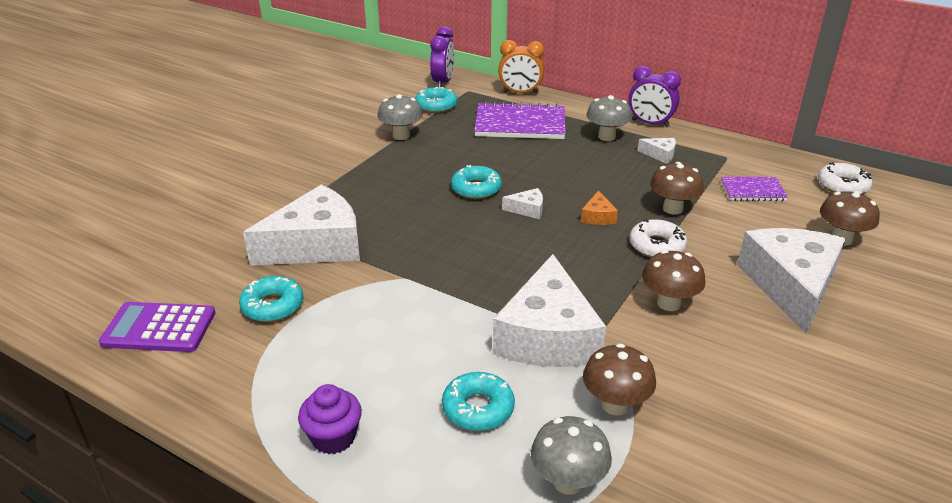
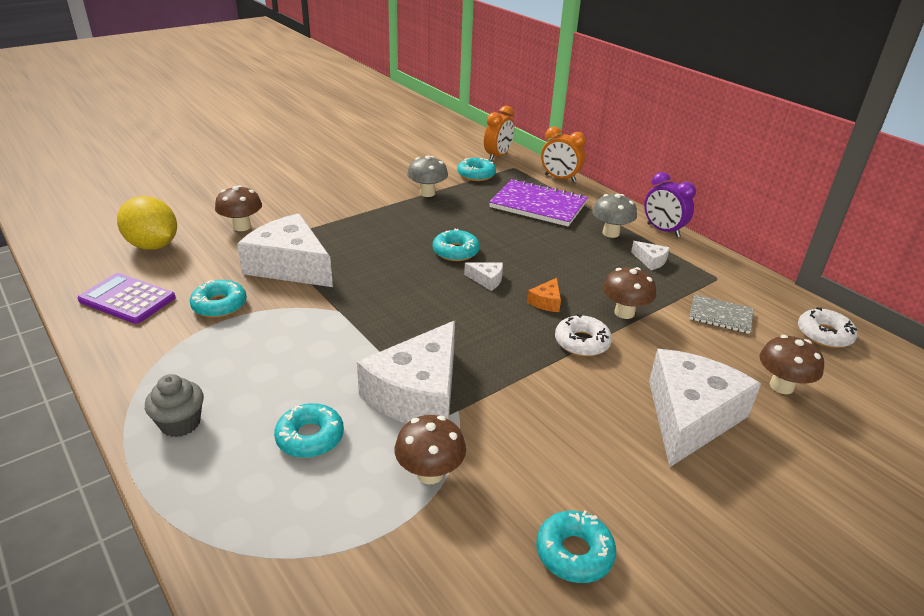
camera: 20 degrees right, 0 degrees up
white cheese [243,184,360,266] -> white cheese turned 135 degrees counterclockwise [237,213,333,287]
purple cupcake [298,384,362,454] -> grey cupcake [145,374,204,437]
purple clock [430,27,454,87] -> orange clock [484,106,514,161]
grey mushroom [531,416,612,495] -> none
brown mushroom [642,250,706,311] -> brown mushroom moved to [215,185,262,231]
purple notebook [721,177,788,201] -> grey notebook [689,295,754,334]
none -> yellow lemon [117,196,177,250]
none -> turquoise donut [536,510,616,583]

